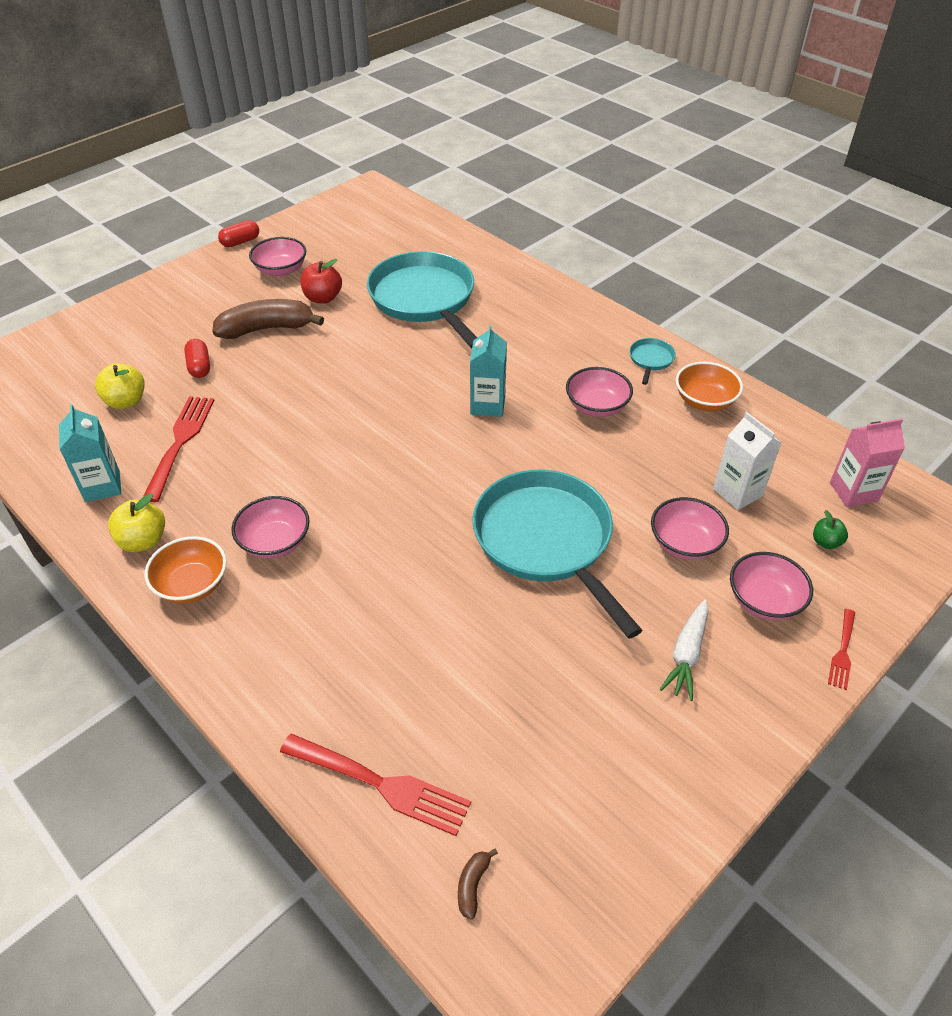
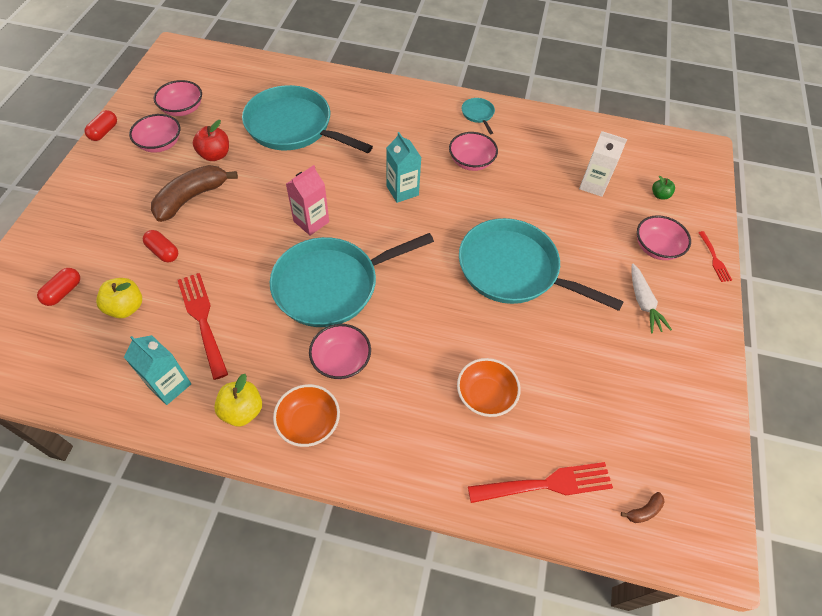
camera: 35 degrees left, 10 degrees up
brown banana [458,848,498,920] -> brown banana turned 105 degrees counterclockwise [621,492,664,523]
pink bowl [651,497,729,560] -> pink bowl moved to [154,80,202,116]
orange bowl [676,362,743,411] -> orange bowl moved to [457,358,521,417]
pink carton [830,419,905,507] -> pink carton moved to [286,165,329,235]
none -> red capsule [37,268,80,306]
none -> turquoise pan [270,233,434,327]

